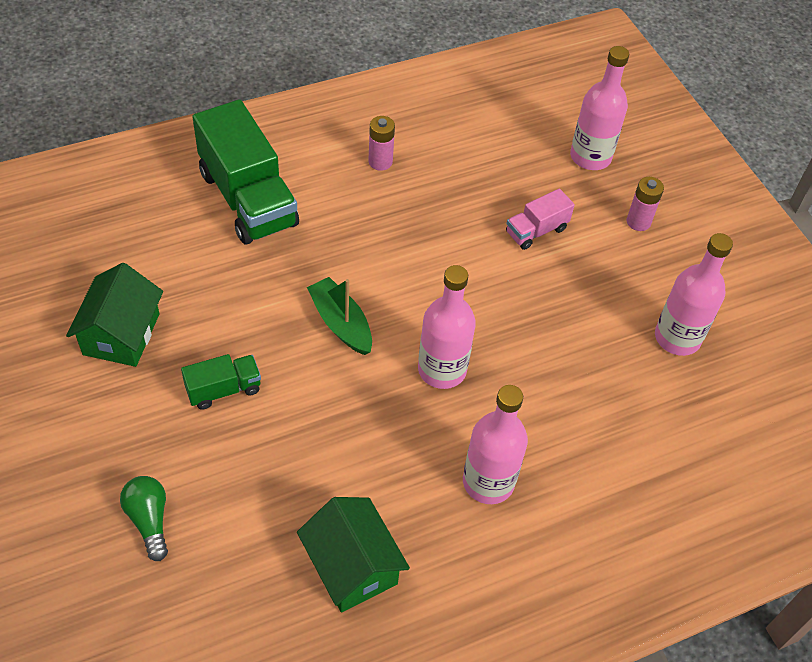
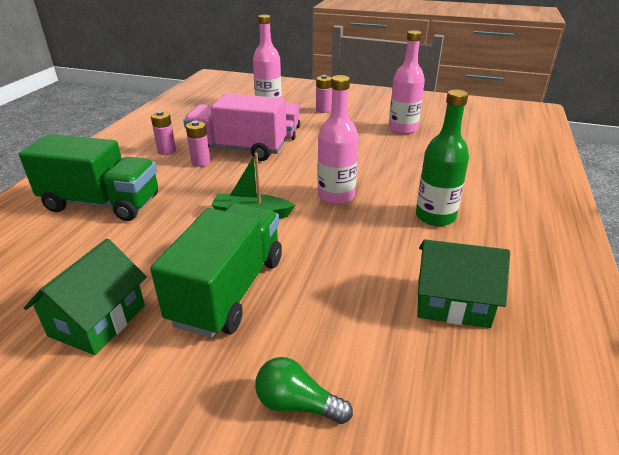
camera: 45 degrees left, 20 degrees down
green house [66,263,163,367] -> green house turned 60 degrees clockwise [24,239,147,355]
green truck [181,354,261,409] -> green truck [150,203,282,338], size x2.05
pink bottle [463,385,528,504] -> green bottle [416,90,469,226]
none -> pink truck [183,94,287,161]
none -> pink battery [186,121,210,167]

